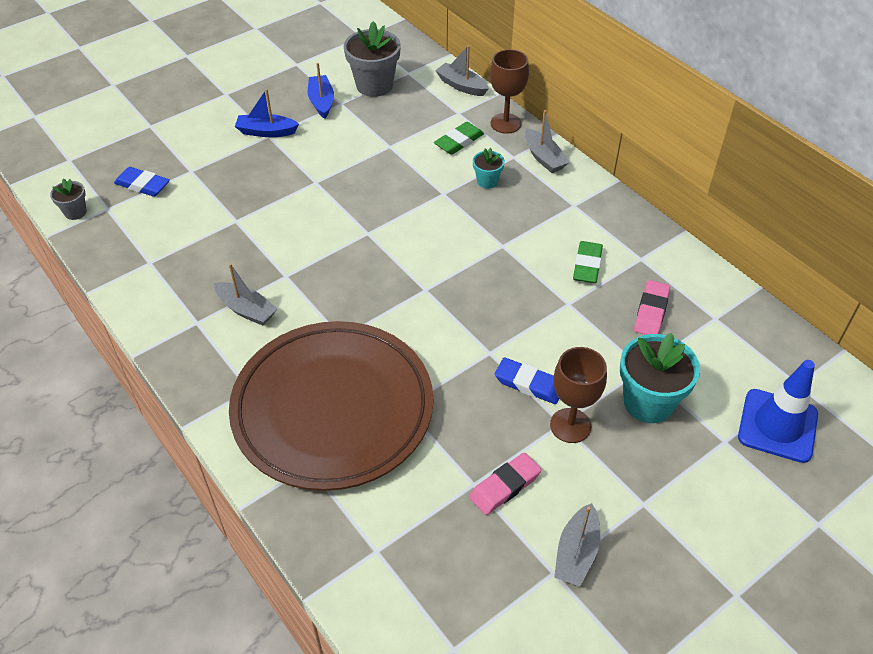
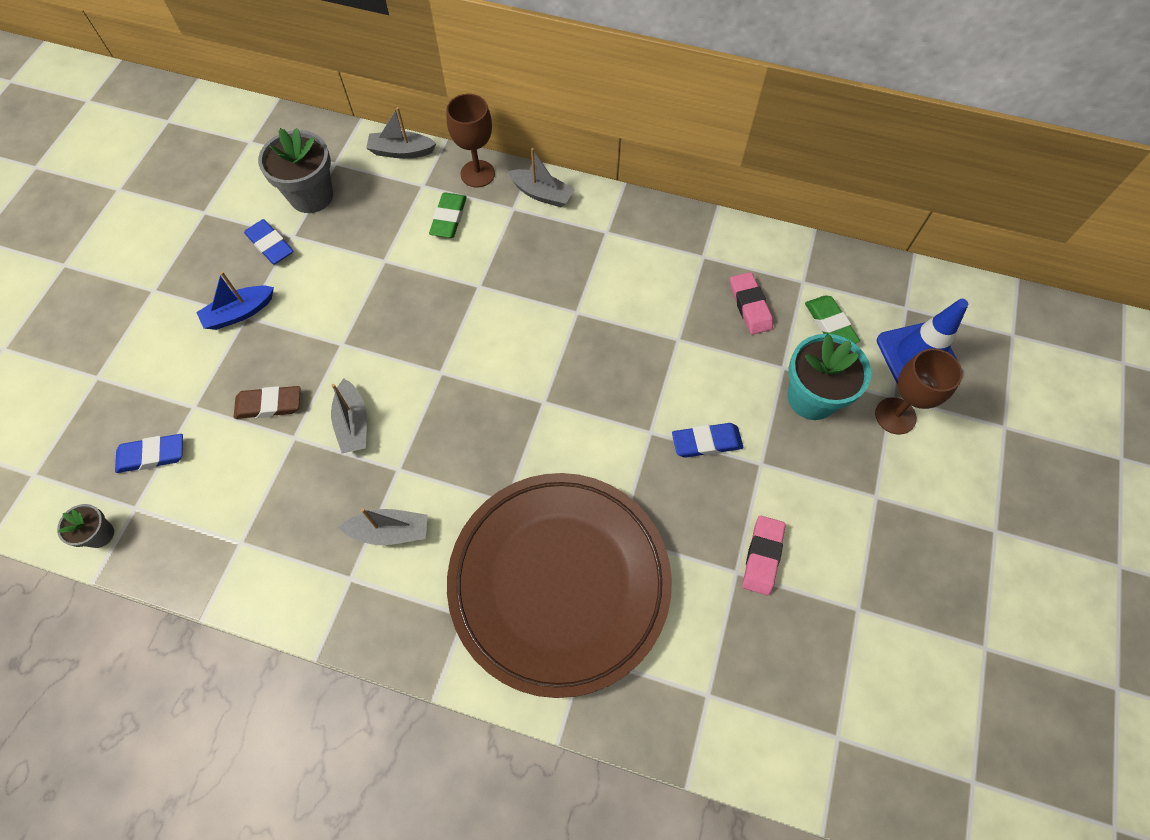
camera: 35 degrees left, 15 degrees up
blue boat [308,63,334,119] -> blue eraser [244,219,293,265]
turquoise flower pot [473,148,505,189] -> none
brown goblet [550,347,607,443] -> brown goblet moved to [875,348,963,435]
grey boat [554,503,600,586] -> grey boat moved to [331,378,367,454]
green eraser [573,241,603,283] -> green eraser moved to [805,296,860,344]
none -> brown eraser [234,386,301,419]

